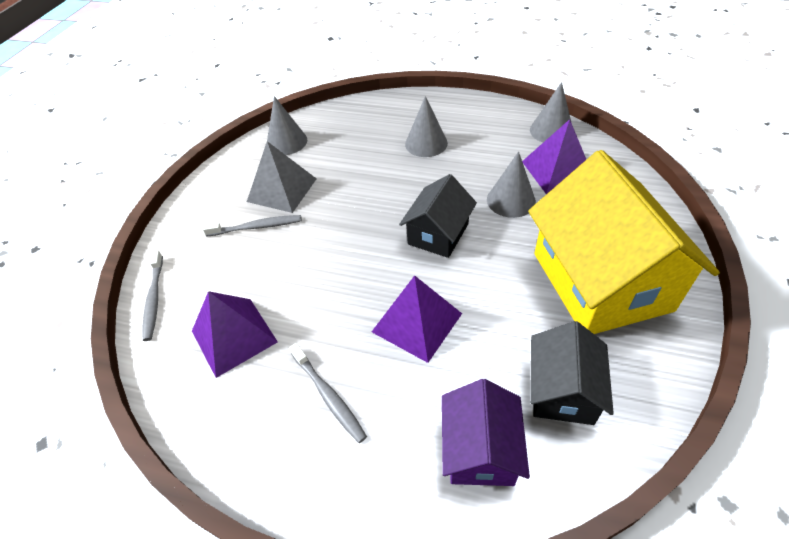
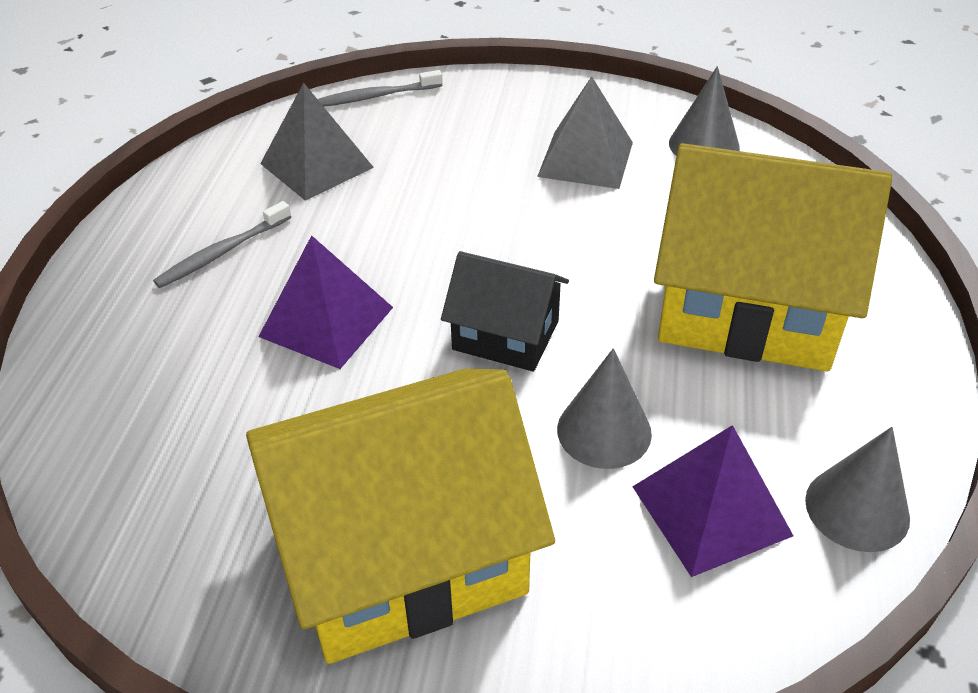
camera: 80 degrees right, 5 degrees down
purple pyramid [192,291,278,378] -> grey pyramid [260,83,374,201]
grey toothbrush [202,215,302,237] -> none
grey cone [405,96,448,157] -> yellow house [654,143,892,371]
purple house [442,379,530,486] -> none
black house [530,321,614,425] -> none

